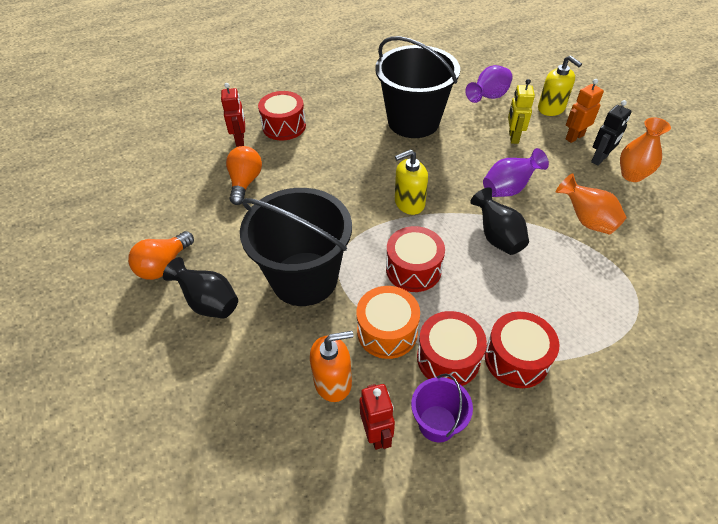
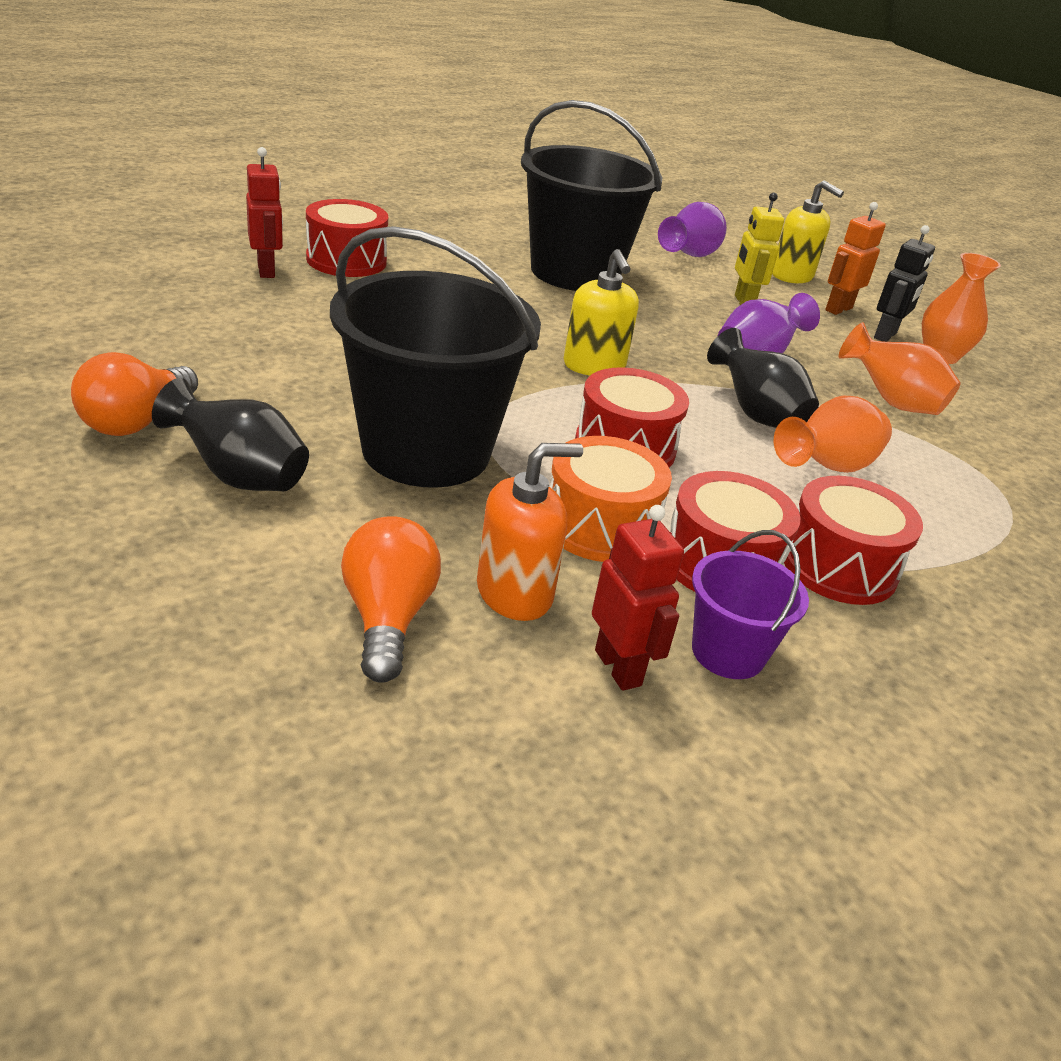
camera: 15 degrees left, 15 degrees down
orange light bulb [226,146,262,205] -> orange light bulb moved to [341,516,441,683]
yellow soap dispenser [395,149,428,215] -> yellow soap dispenser turned 75 degrees counterclockwise [564,249,639,376]
none -> orange vase [774,396,892,473]

